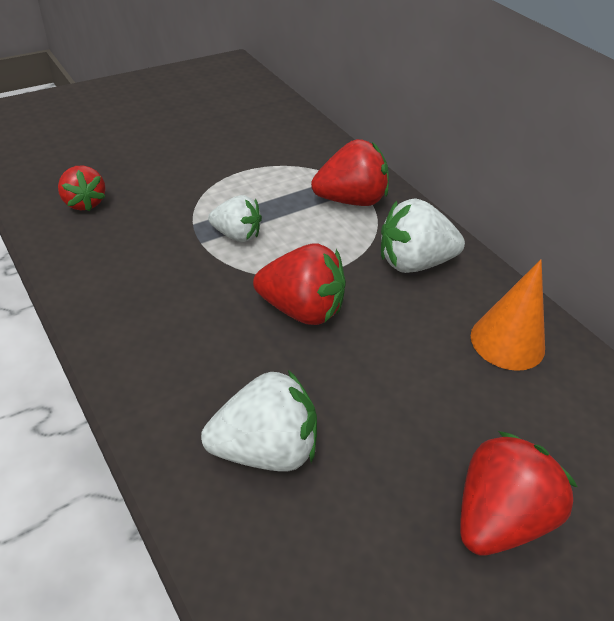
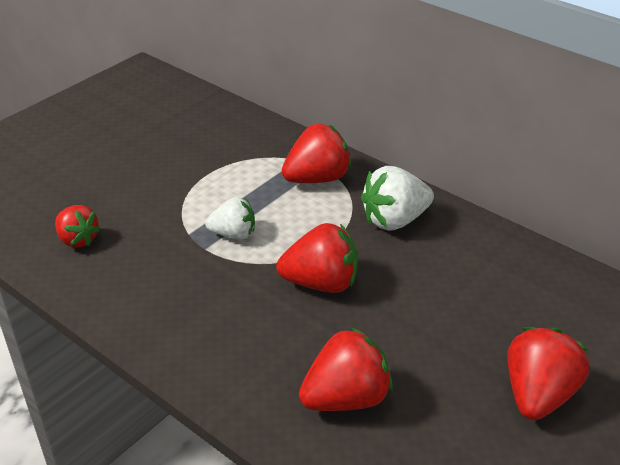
camera: 15 degrees left, 5 degrees down
white strawberry [201,370,317,472] -> red strawberry [299,327,393,411]
orange cone [471,259,545,371] -> none

